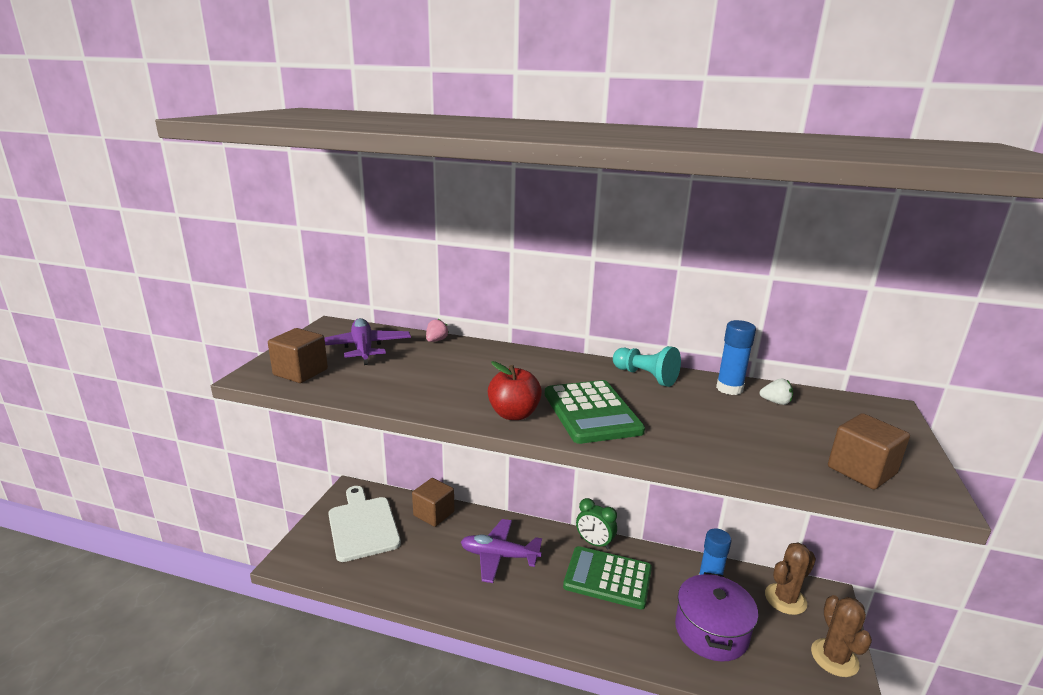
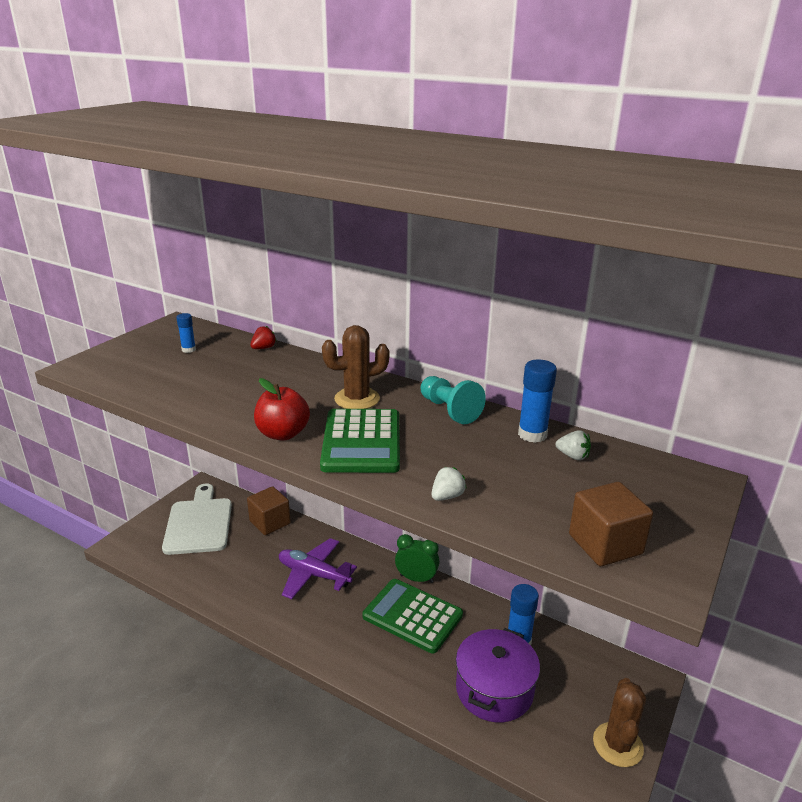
camera: 15 degrees right, 5 degrees up
brown cube [268,328,328,383] -> none
purple plane [324,318,411,365] -> blue glue stick [176,313,196,353]
pink strawberry [426,318,449,342] -> red strawberry [250,326,277,349]
green clock [576,498,617,550] -> green clock turned 150 degrees clockwise [395,534,440,583]
brown cactus [765,543,816,615] -> brown cactus moved to [322,325,389,409]
none -> white strawberry [432,467,467,501]

